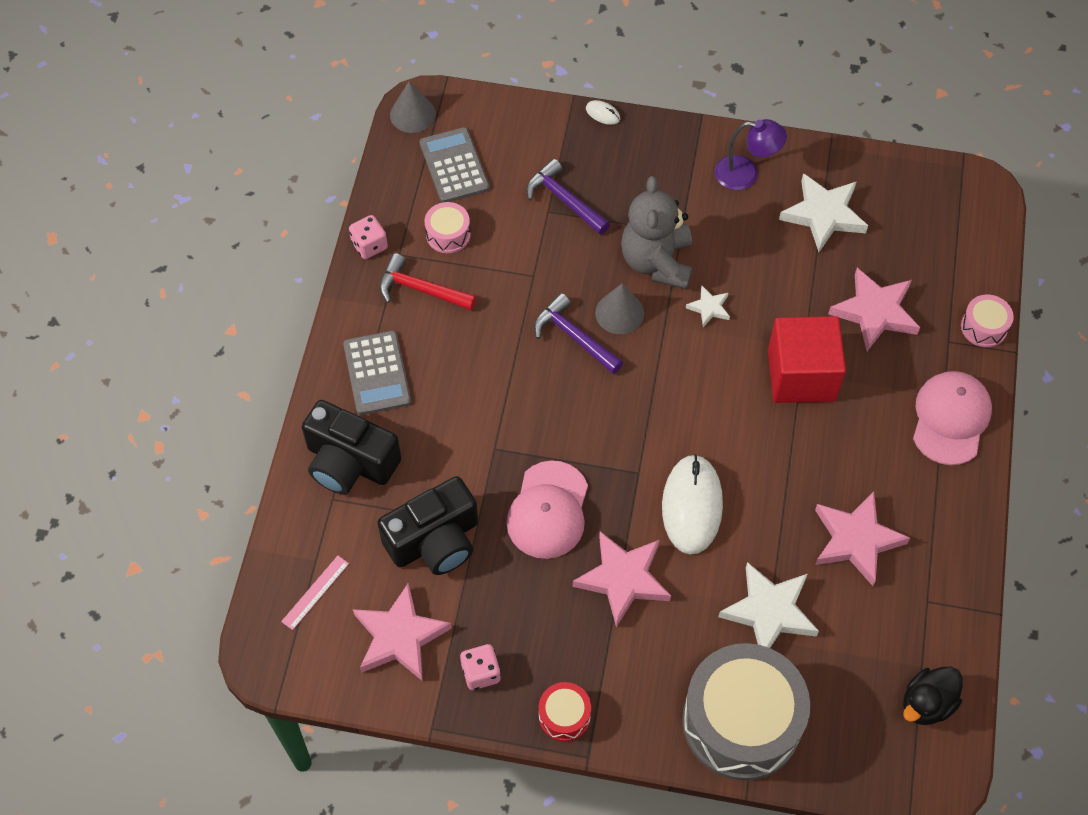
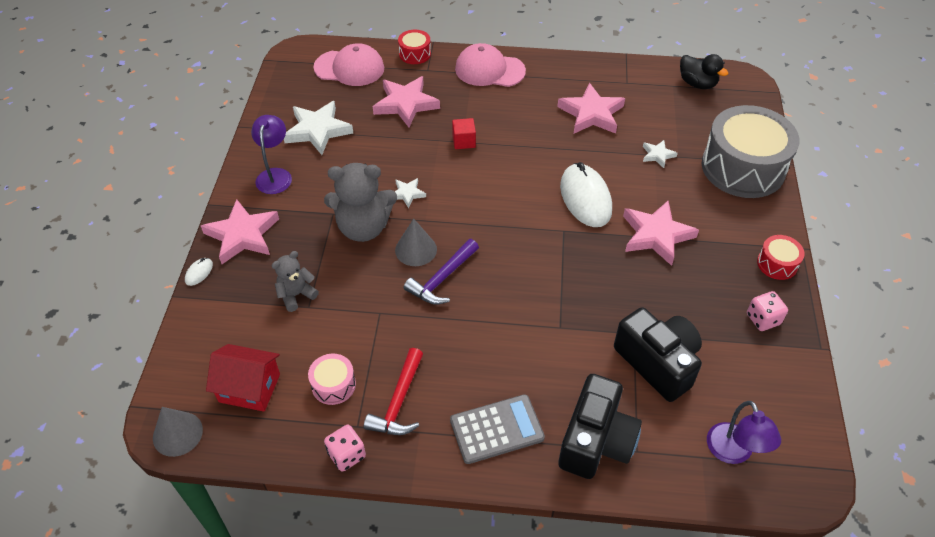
camera: 95 degrees left, 10 degrees down
pink ruler [281,556,349,630] -> purple lamp [707,401,781,464]
pink star [353,583,452,681] -> pink star moved to [201,199,279,264]
grey calculator [420,127,490,203] -> red house [206,344,280,412]
pink cap [507,461,588,559] -> pink cap moved to [314,43,384,86]
purple hammer [526,159,610,235] -> grey teddy bear [272,251,319,312]
white mouse [662,454,723,555] -> white mouse turned 75 degrees clockwise [560,162,612,227]
white star [718,562,819,648] -> white star [643,140,678,168], size x0.50
red cube [768,316,846,403] -> red cube [452,118,476,149], size x0.45
pink drum [961,295,1014,347] -> red drum [398,30,431,64]

